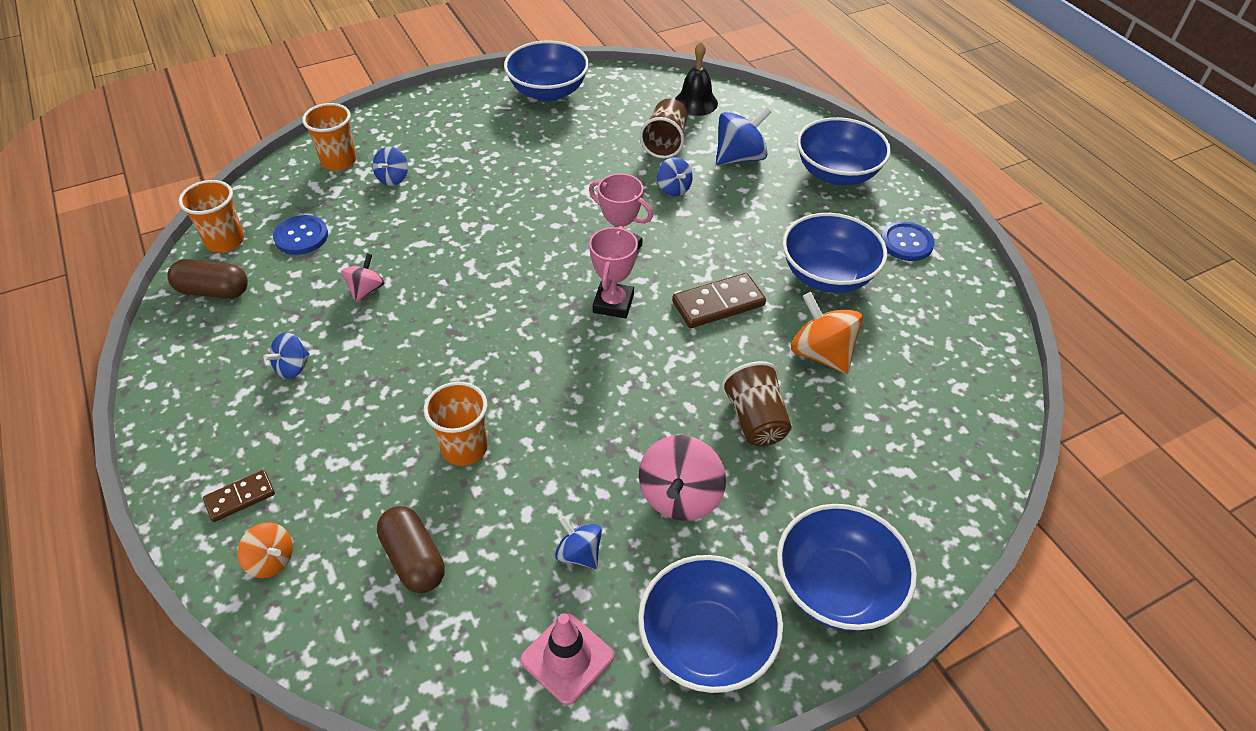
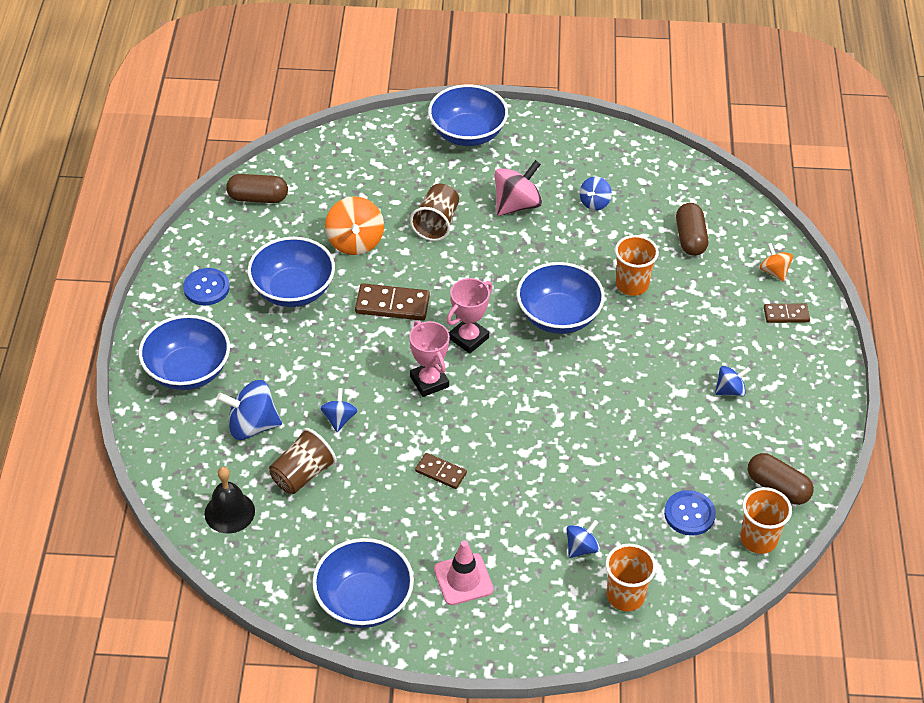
camera: 150 degrees left, 0 degrees up
pink spinning top [341,254,385,302] -> none
pink traffic cone [521,613,614,705] -> pink traffic cone moved to [434,540,494,605]
blue spinning top [555,516,602,569] -> blue spinning top turned 45 degrees clockwise [579,176,612,210]
blue bowl [638,555,783,693] -> blue bowl moved to [517,262,605,334]
none -> brown capsule [226,174,288,203]
none -> brown domino [415,453,467,489]

